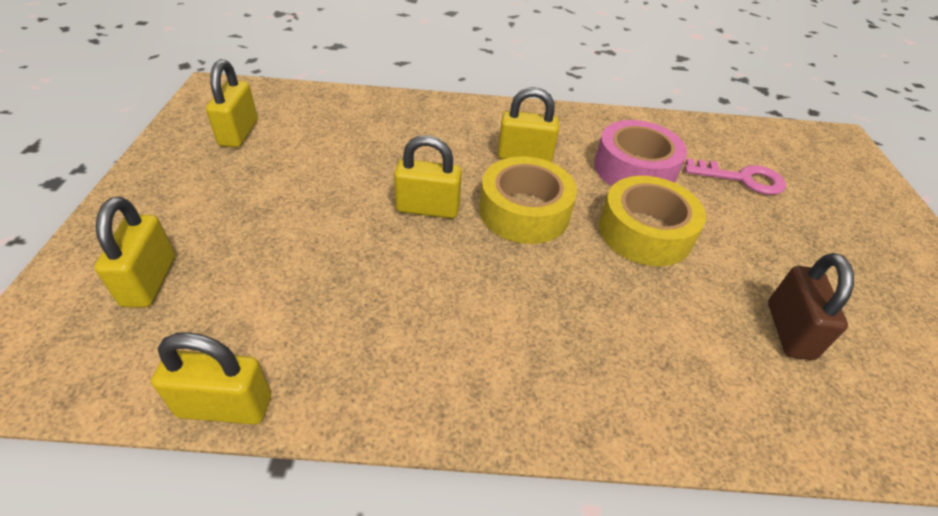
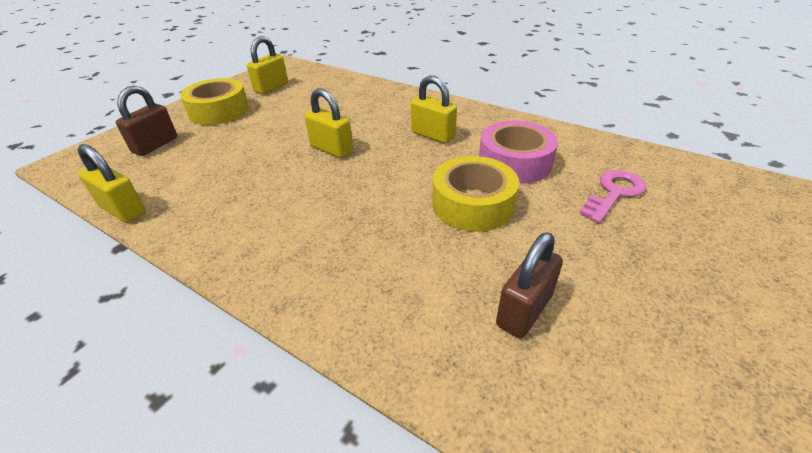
camera: 35 degrees right, 5 degrees down
yellow padlock [94,197,175,307] -> brown padlock [116,86,177,156]
yellow tape [479,157,577,244] -> yellow tape moved to [180,78,249,125]
pink key [685,158,786,195] -> pink key turned 90 degrees counterclockwise [579,170,646,223]

